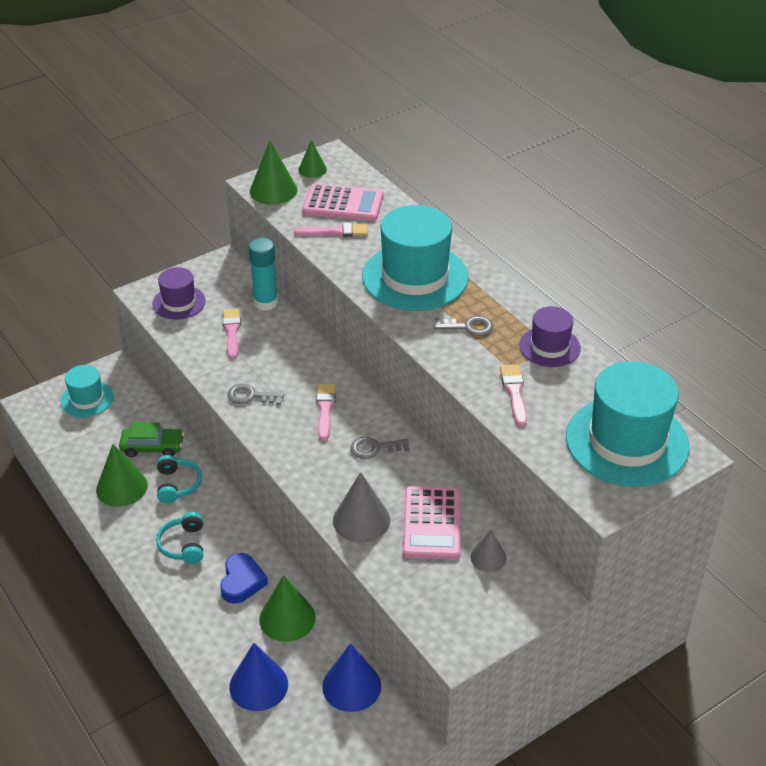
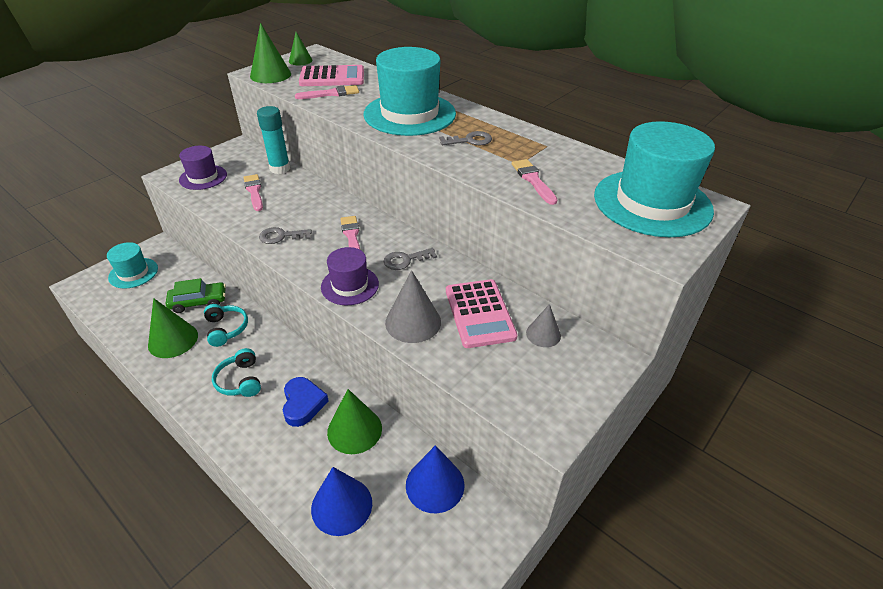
camera: 15 degrees left, 0 degrees up
purple hat [519,306,581,367] -> purple hat moved to [321,247,379,305]

